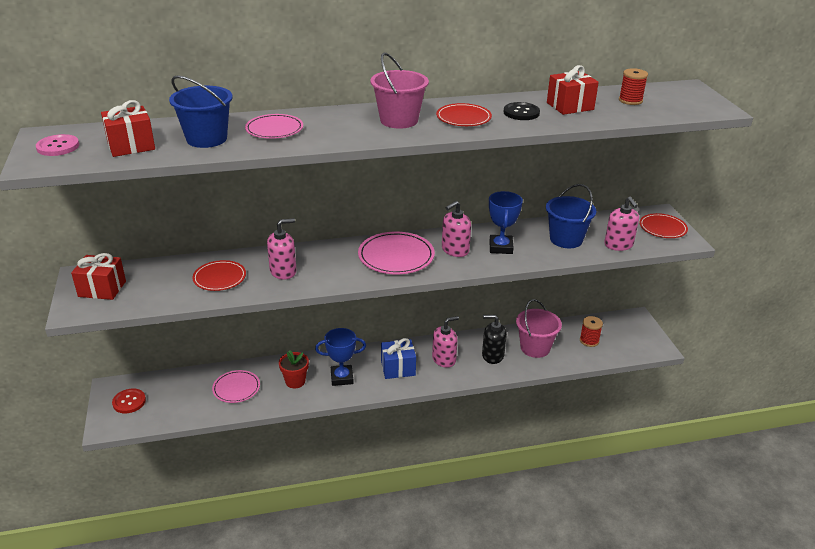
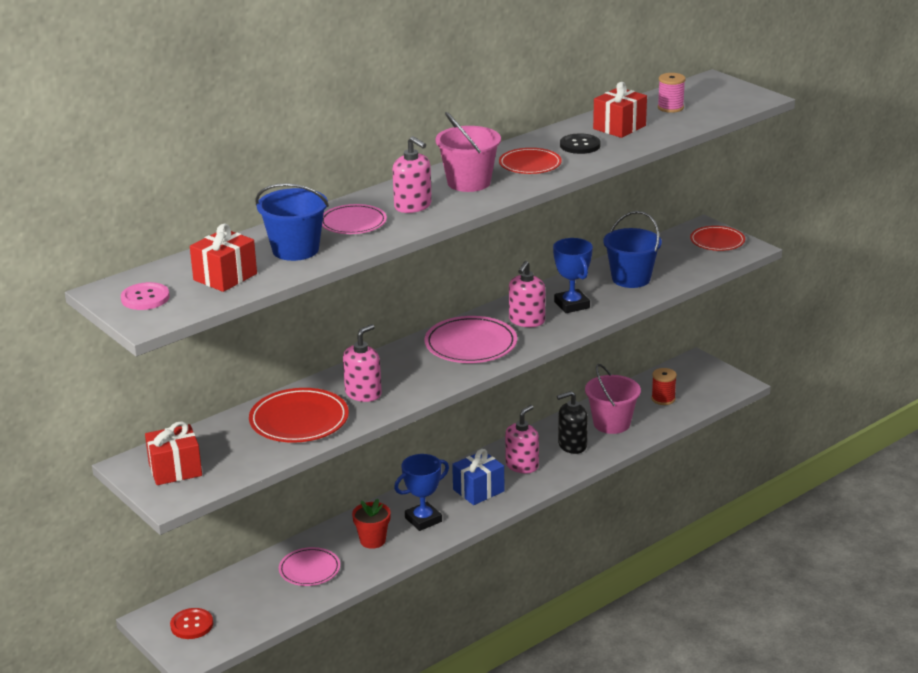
camera: 25 degrees left, 5 degrees down
red plate [193,260,246,291] -> red plate [249,388,349,443], size x1.53
pink soap dispenser [604,197,639,251] -> pink soap dispenser moved to [392,136,432,213]
red spool [619,68,648,105] -> pink spool [658,73,685,113]

